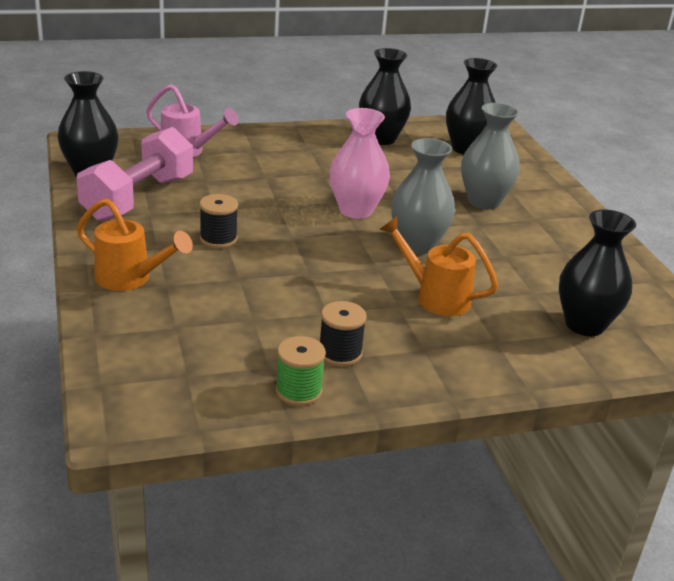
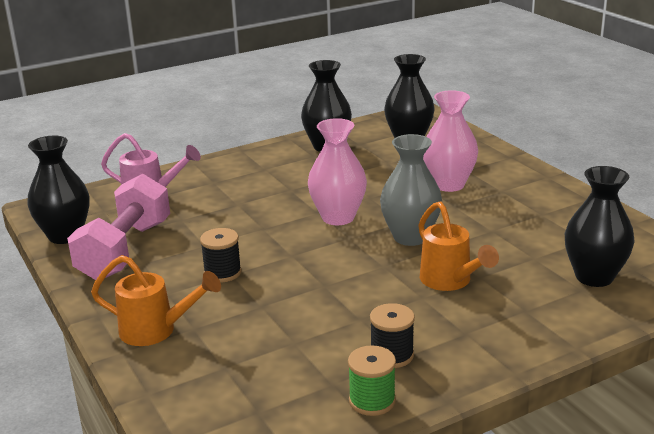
camera: 10 degrees left, 5 degrees down
orange watering can [379,216,498,316] -> orange watering can turned 135 degrees counterclockwise [418,201,499,291]
grey vase [461,103,520,209] -> pink vase [423,90,478,192]

